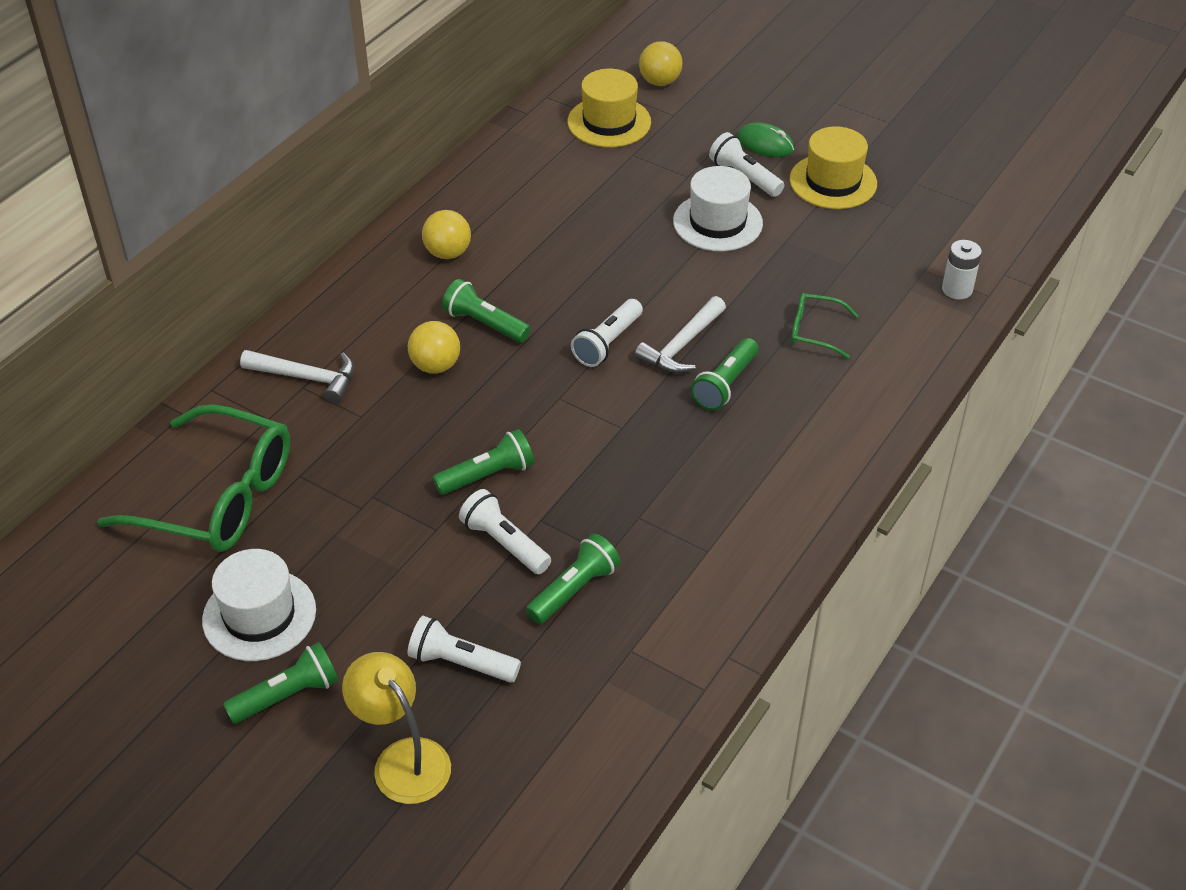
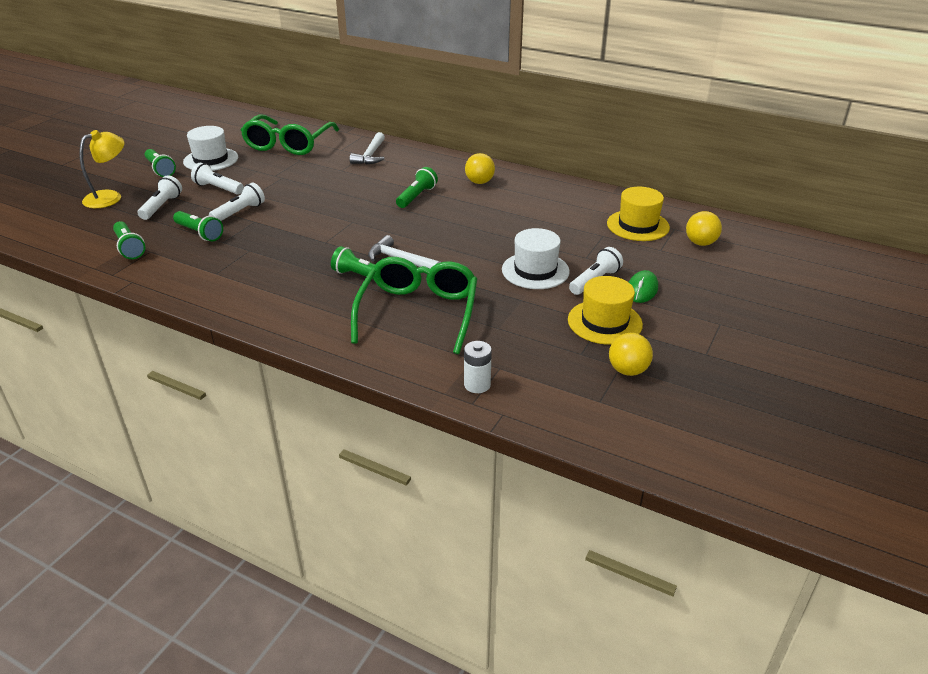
camera: 85 degrees right, 10 degrees down
yellow ball [408,321,460,374] -> yellow ball moved to [609,333,653,376]
green flashlight [433,429,534,495] -> green flashlight moved to [113,221,145,259]
white flashlight [571,299,643,367] -> white flashlight moved to [191,163,244,195]
green glasses [791,293,859,359] -> green glasses [351,257,477,354], size x2.14

